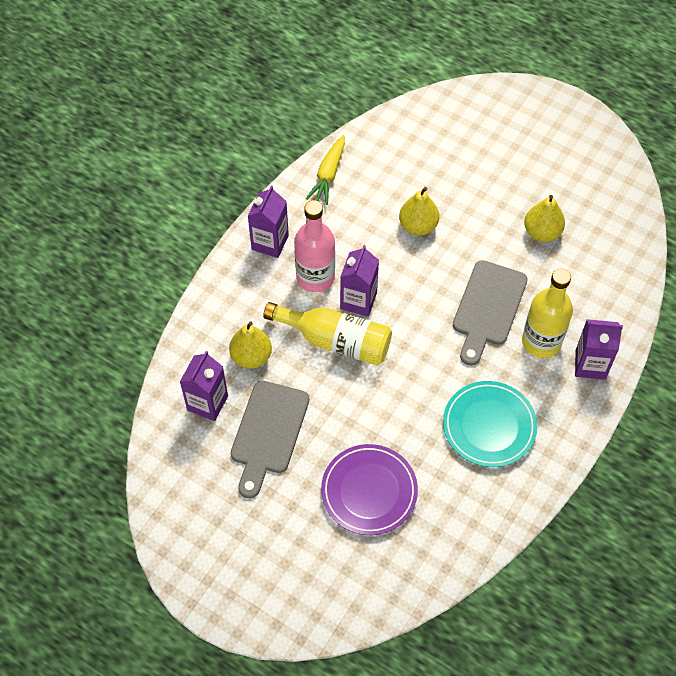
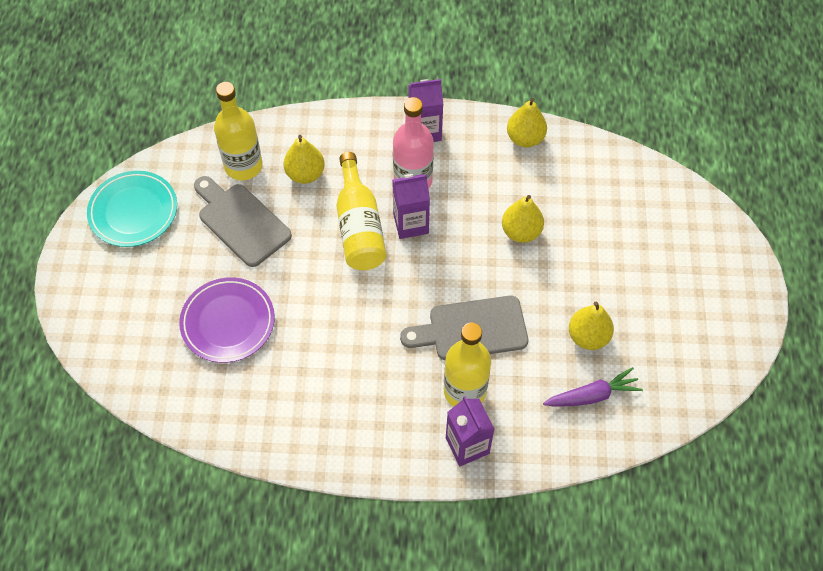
camera: 60 degrees right, 0 degrees up
purple carton [180,351,228,421] -> yellow bottle [214,82,263,180]
grey cutting board [231,381,309,498] -> grey cutting board turned 60 degrees clockwise [194,176,292,267]
yellow carrot [306,135,345,205] -> yellow pear [507,98,547,147]
turquoise plate [443,381,537,467] -> turquoise plate moved to [87,171,177,247]
none -> purple carrot [543,367,643,407]

